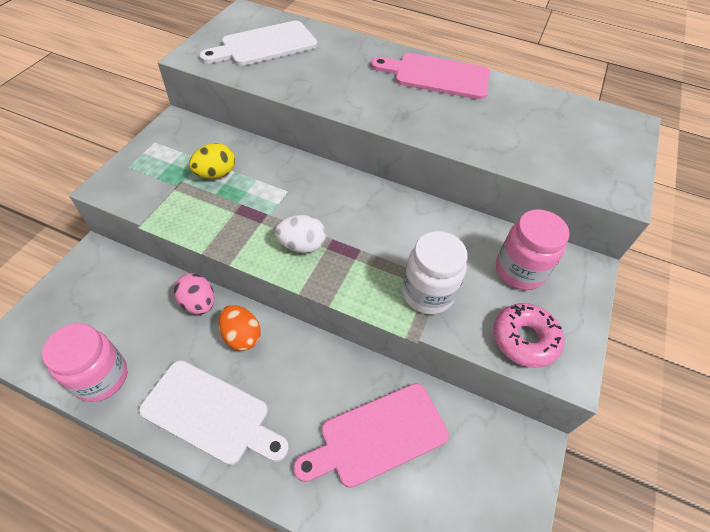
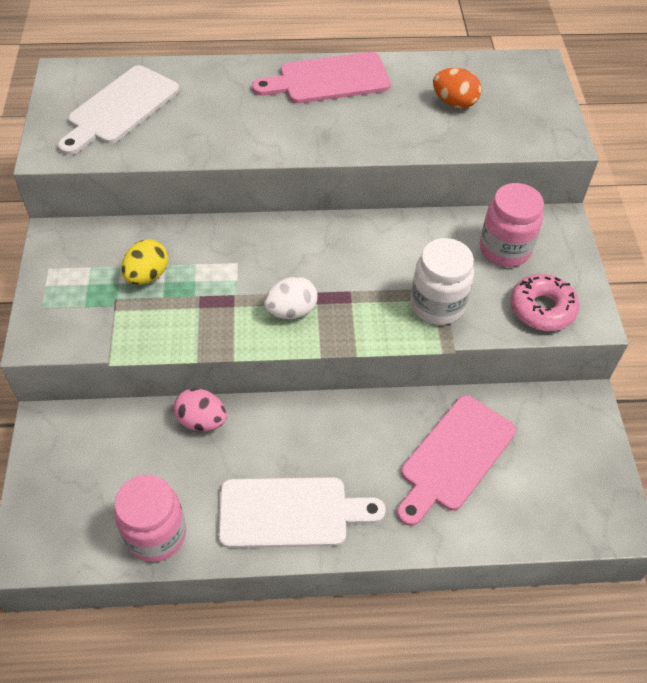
camera: 25 degrees left, 0 degrees up
orange egg [219,305,261,351] -> orange egg moved to [433,68,481,109]

